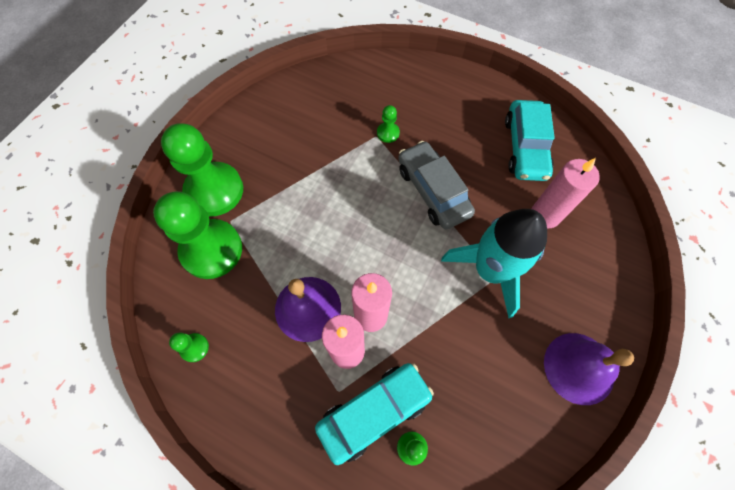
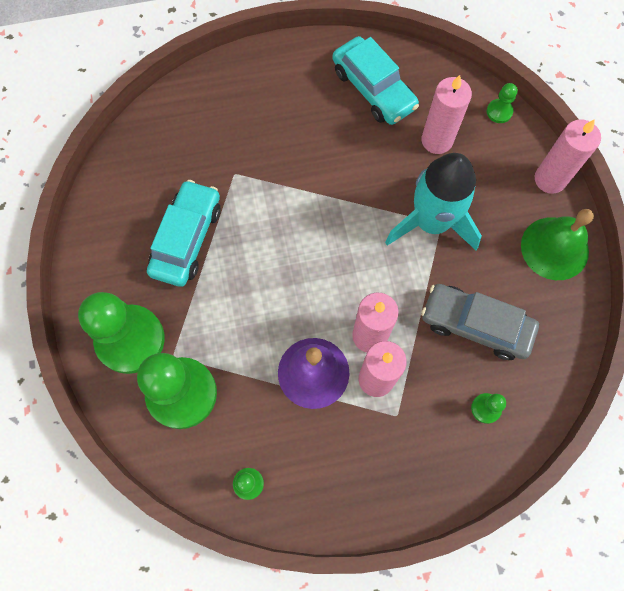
camera: 40 degrees left, 5 degrees up
turquoise car [315,363,434,465] -> turquoise car moved to [147,180,221,287]
green pawn [377,105,400,143] -> green pawn moved to [487,83,518,123]
grey car [398,141,475,229] -> grey car moved to [421,284,539,360]
purple bell [544,333,634,405] -> green bell [521,209,594,280]
none -> pink candle [535,119,601,194]

